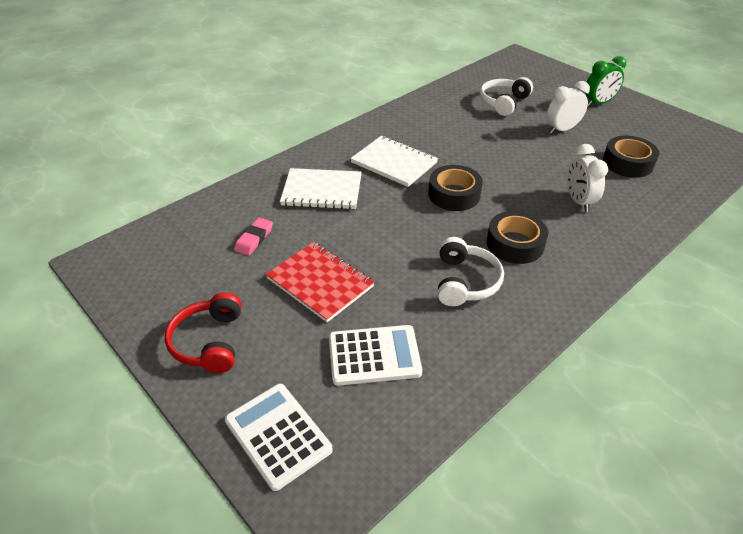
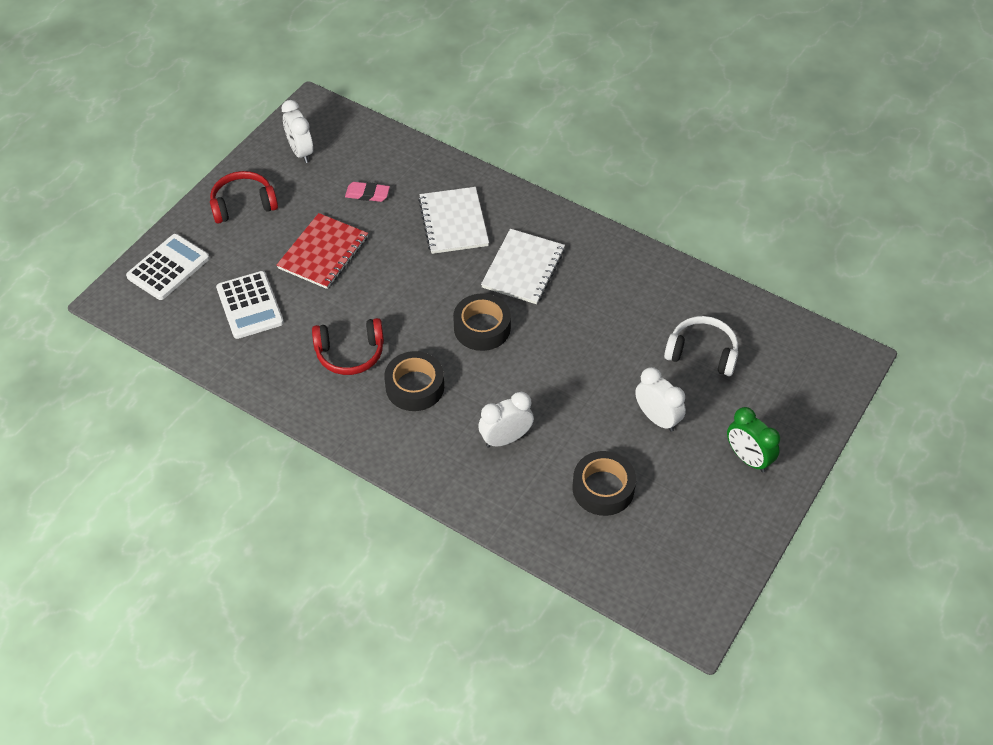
camera: 75 degrees right, 10 degrees up
white headphones [438,237,504,306] -> red headphones [312,318,384,375]
none -> white clock [281,100,313,163]

